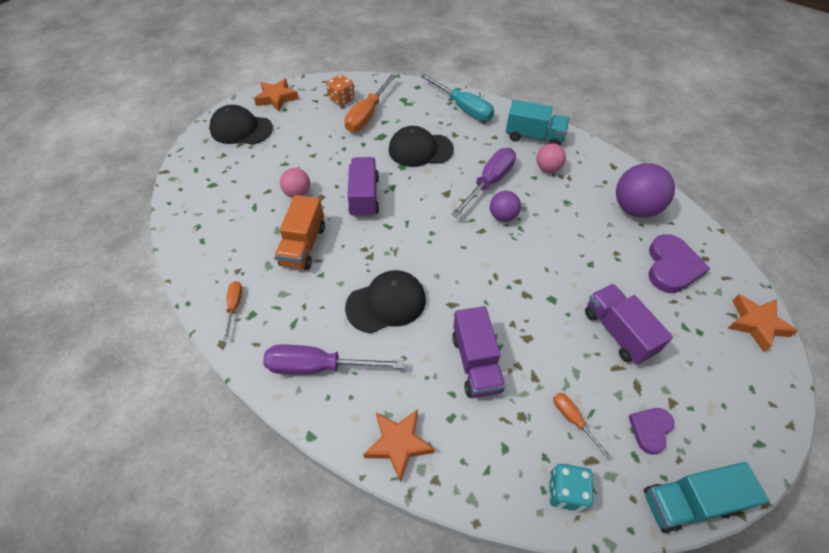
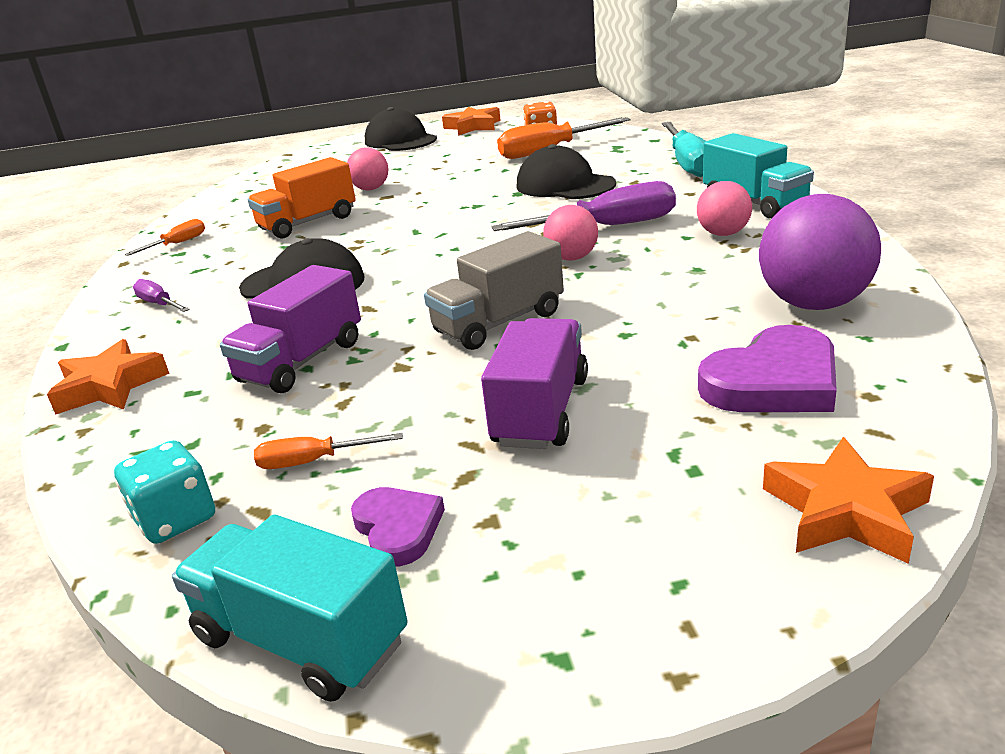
camera: 45 degrees right, 25 degrees down
purple screwdriver [263,345,404,375] -> purple screwdriver [133,279,190,312], size x0.51
purple truck [348,157,379,217] -> none
purple ball [490,191,521,222] -> pink ball [543,205,598,261]
orange screwdriver [553,393,611,459] -> orange screwdriver turned 105 degrees counterclockwise [254,433,403,469]
purple heart [628,408,674,455] -> purple heart turned 75 degrees clockwise [351,487,445,566]
none -> grey truck [424,231,564,350]

